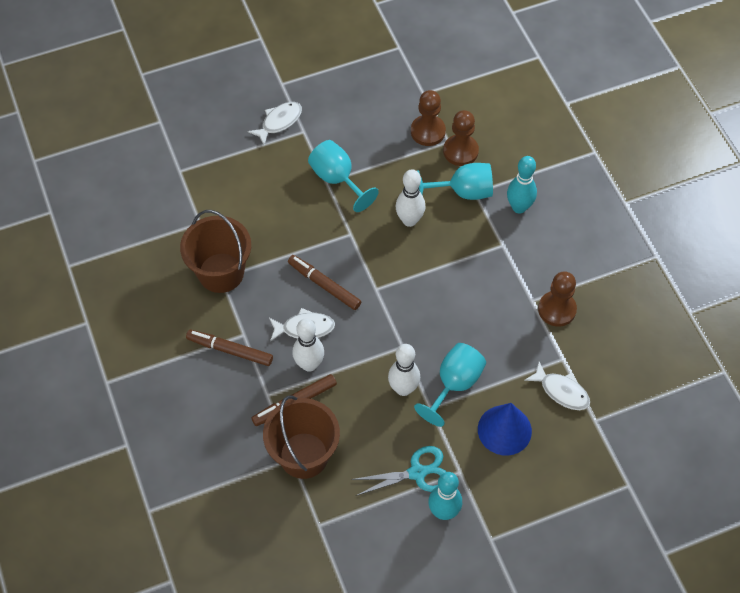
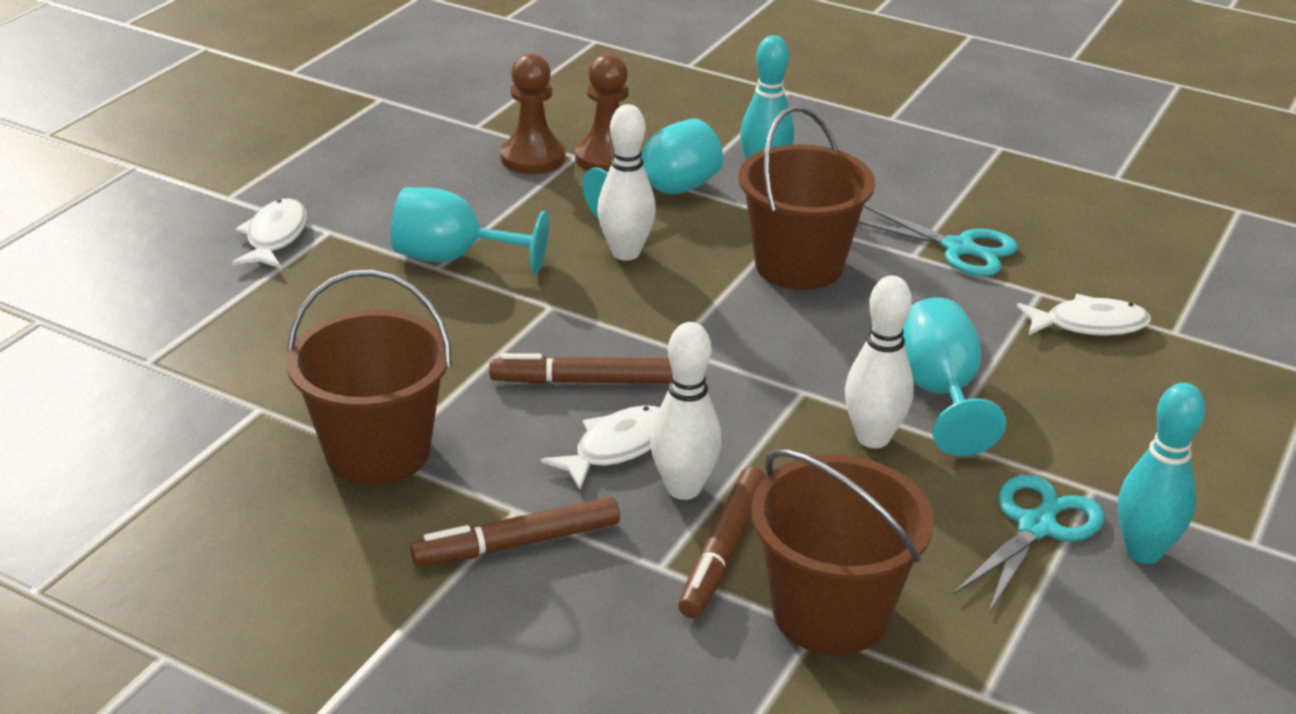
camera: 40 degrees left, 25 degrees down
blue cone [478,403,532,456] -> none
brown pawn [538,271,577,327] -> turquoise scissors [858,205,1018,277]
none -> brown bucket [739,106,875,290]

